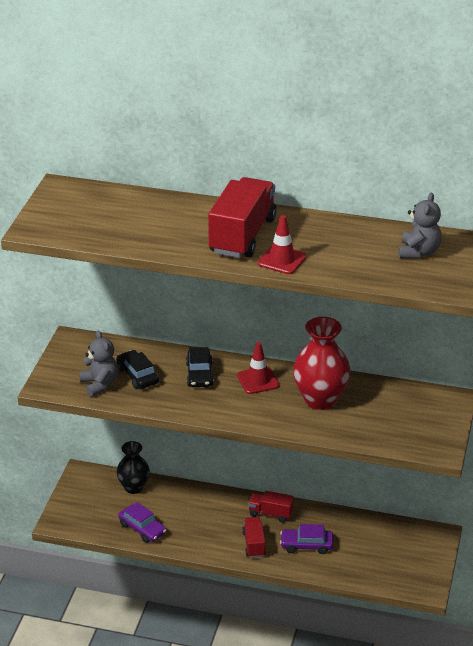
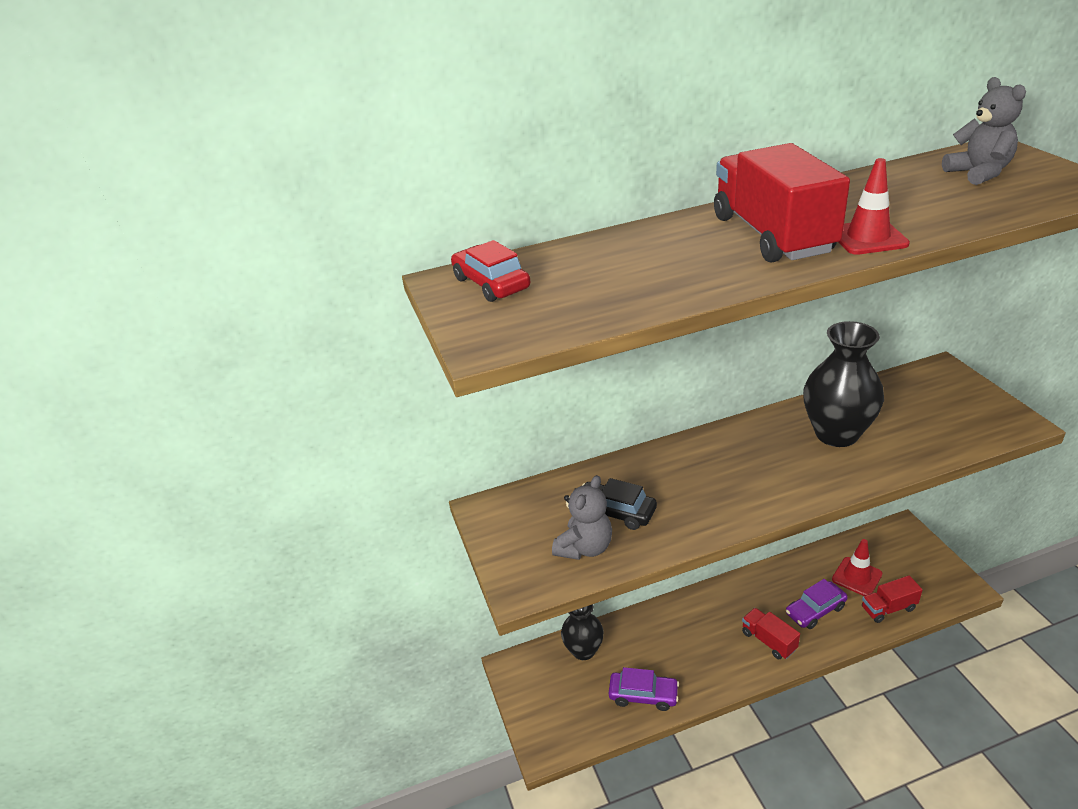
camera: 30 degrees left, 0 degrees up
grey teddy bear [79,331,118,397] -> grey teddy bear turned 90 degrees clockwise [552,475,612,560]
black car [186,347,214,387] -> none
red traffic cone [237,342,279,394] -> red traffic cone moved to [832,539,883,596]
red truck [248,491,294,523] -> red truck moved to [862,575,923,623]
red vase [293,317,351,410] -> black vase [803,321,884,447]
none -> red car [451,240,530,302]

